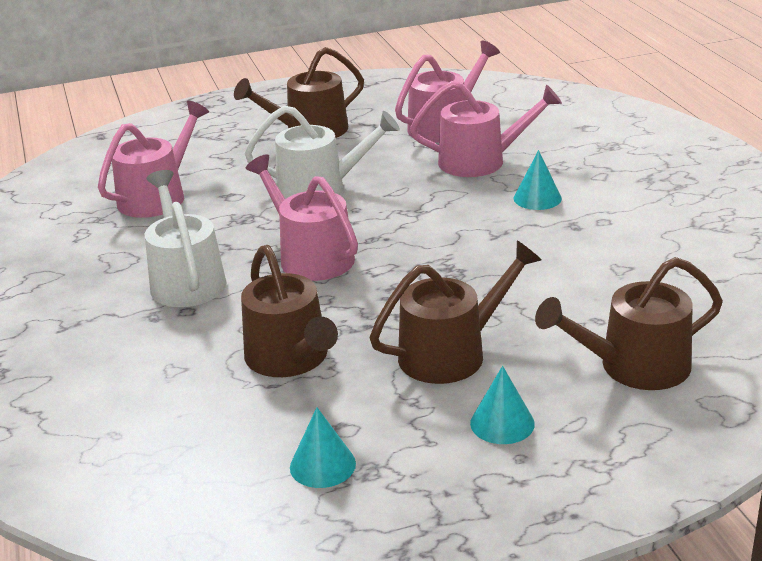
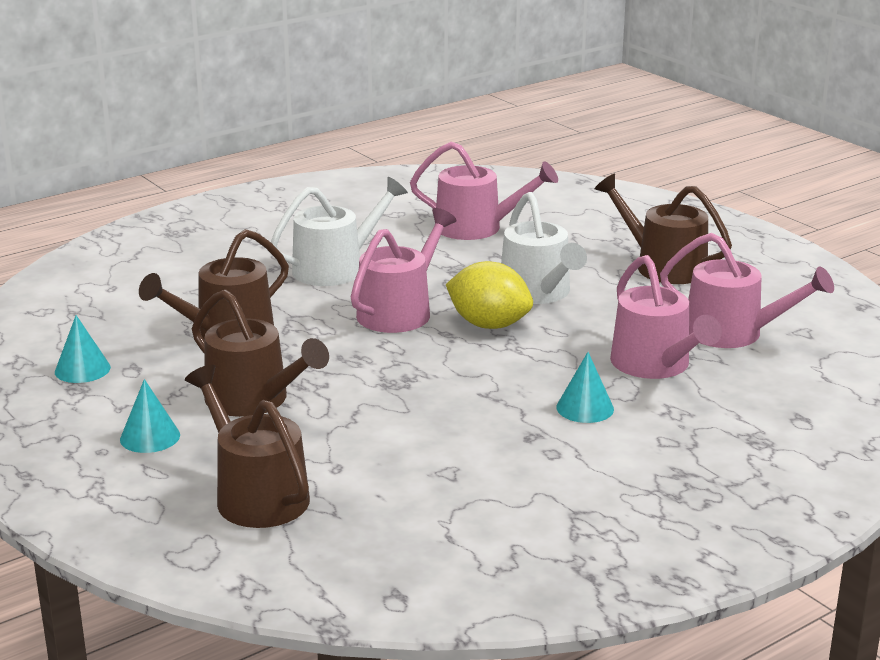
camera: 70 degrees right, 5 degrees down
none -> yellow lemon [446,261,533,329]

